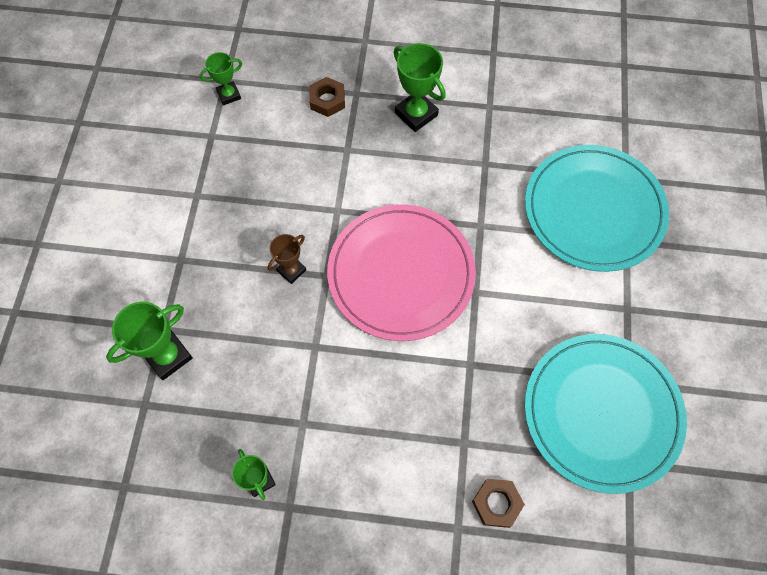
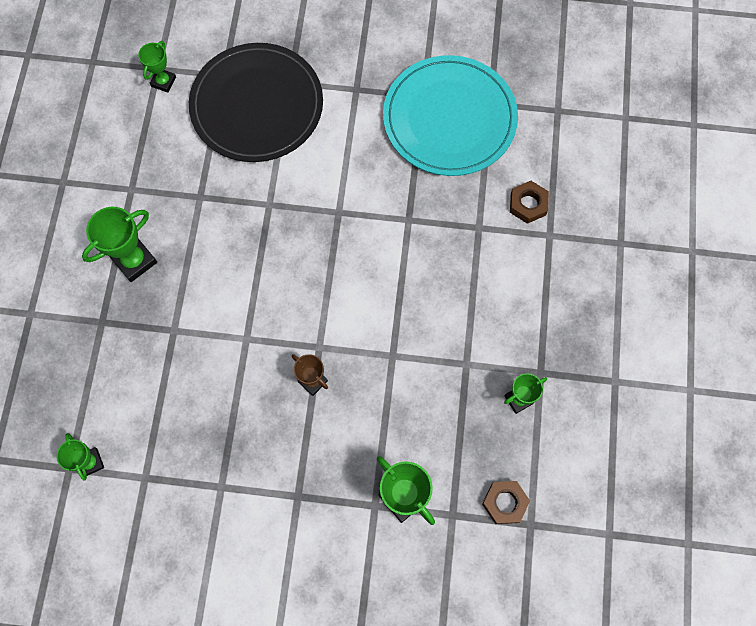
camera: 90 degrees left, 5 degrees up
brown nut [309,77,345,117] -> brown nut moved to [482,481,530,524]
pink plate [327,204,476,341] -> none
turquoise plate [525,145,669,272] -> black plate [189,43,323,162]
none -> green trophy [138,41,176,93]

